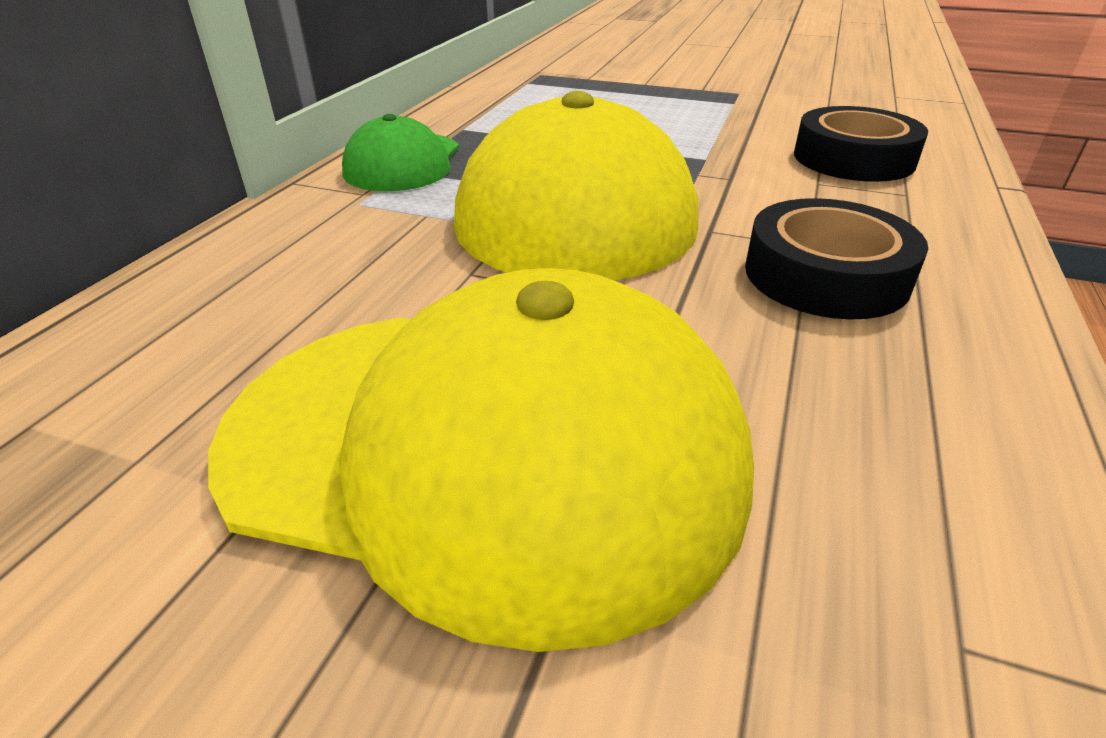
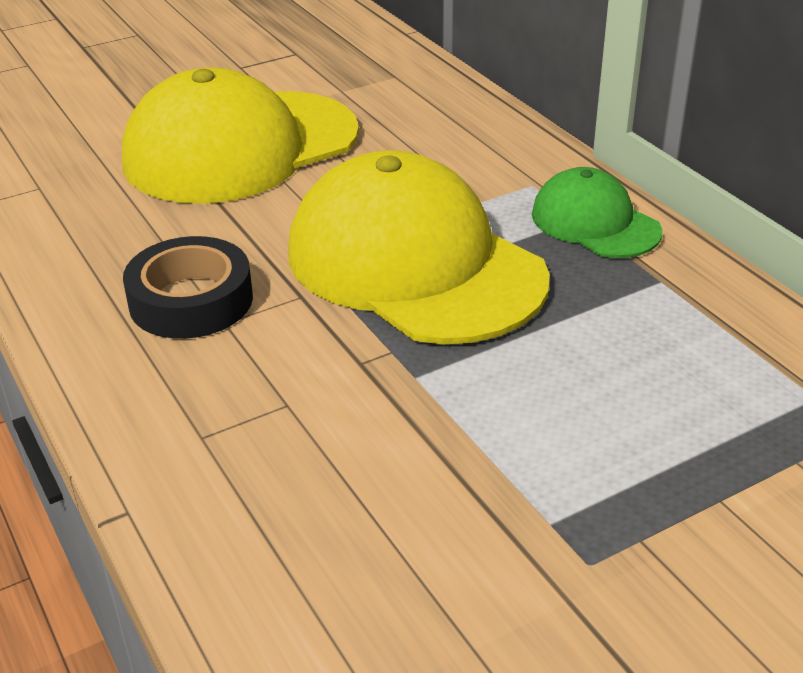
camera: 130 degrees right, 0 degrees up
black tape [794,106,928,182] -> none

